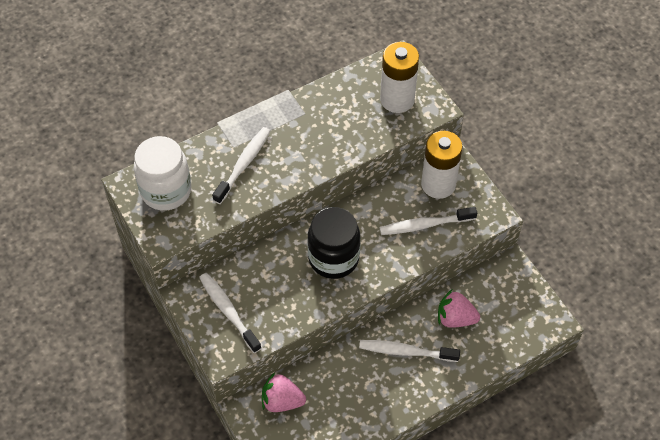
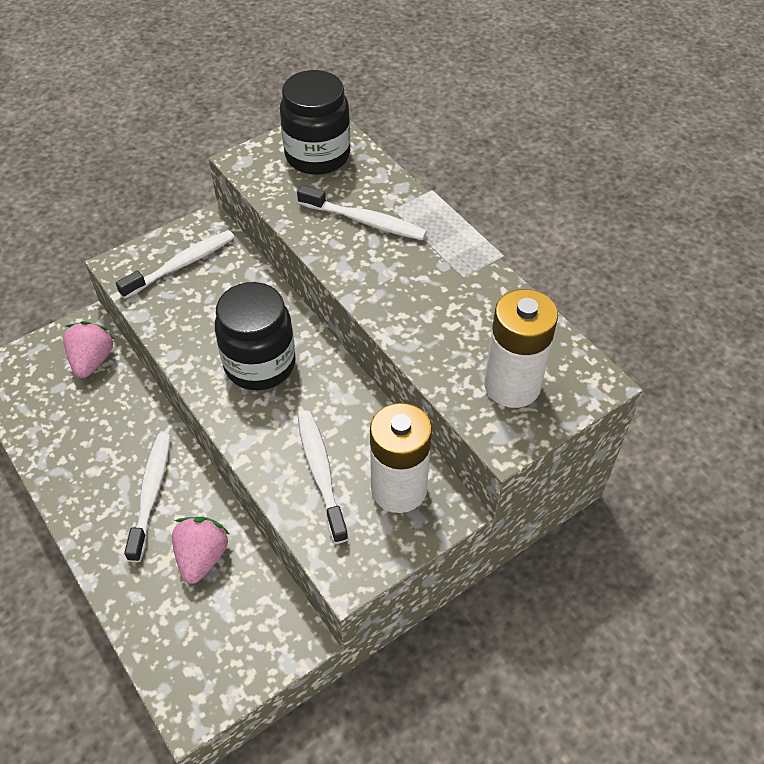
camera: 85 degrees right, 5 degrees down
white jar [134,136,191,211] -> black jar [280,70,351,175]

